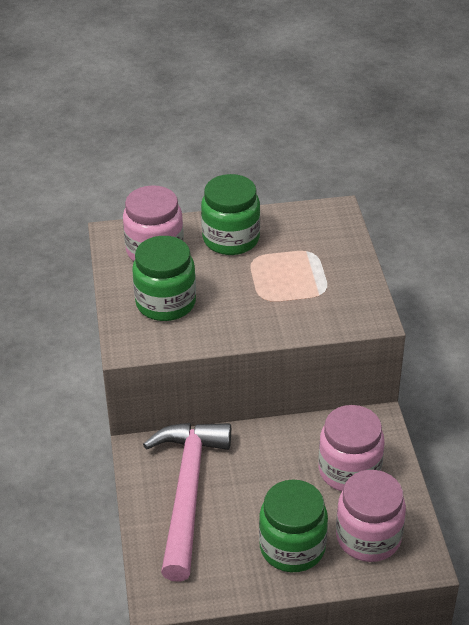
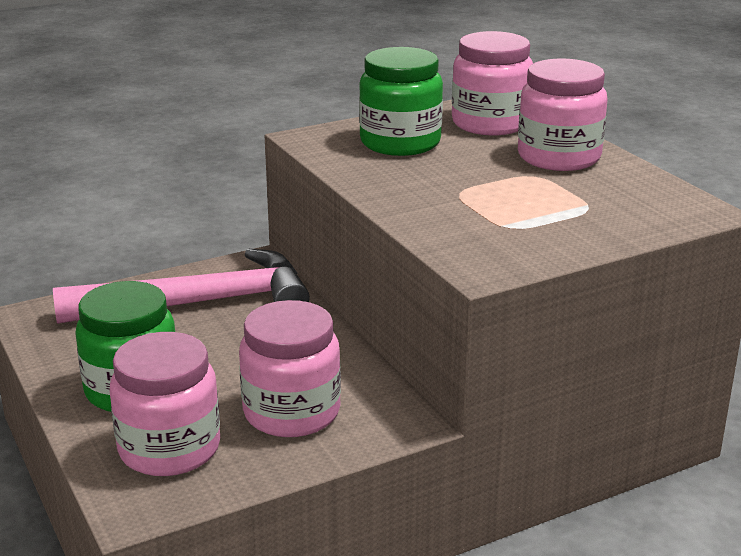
camera: 70 degrees right, 15 degrees down
green jar [201,174,260,255] -> pink jar [518,59,608,171]

